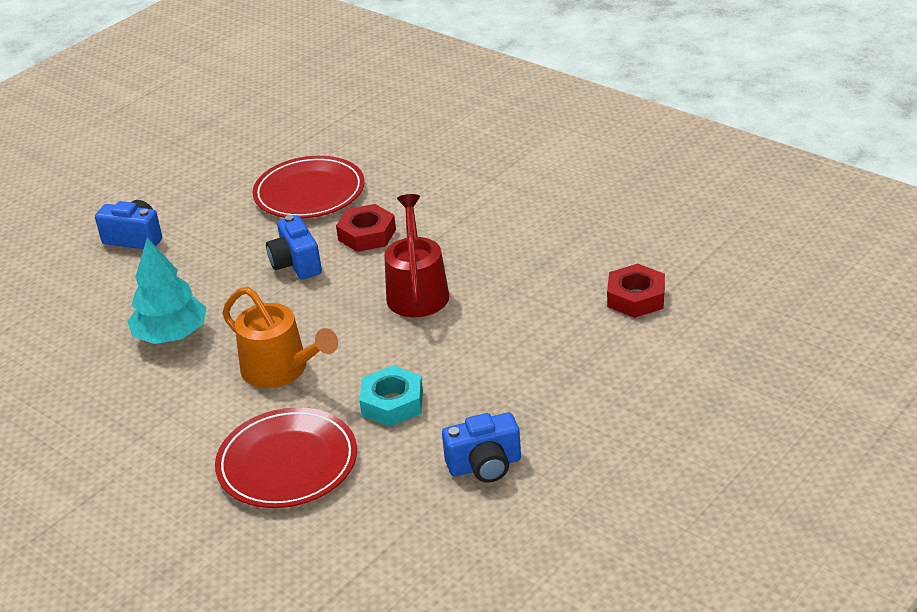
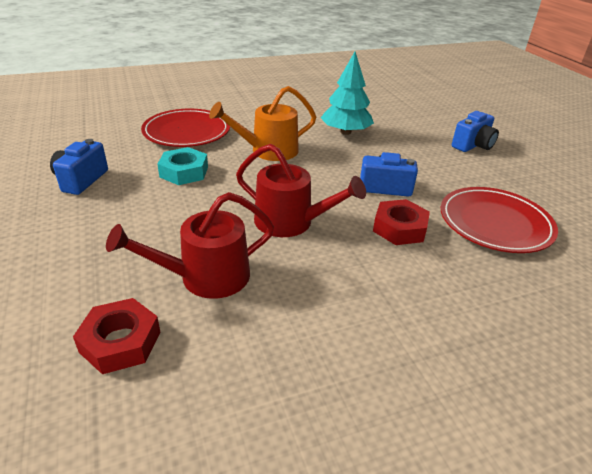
camera: 115 degrees right, 0 degrees up
none -> red watering can [106,192,274,299]

